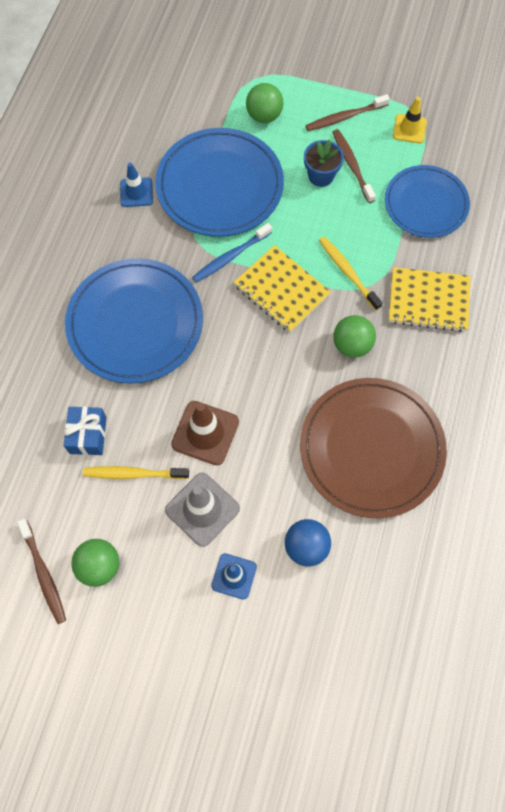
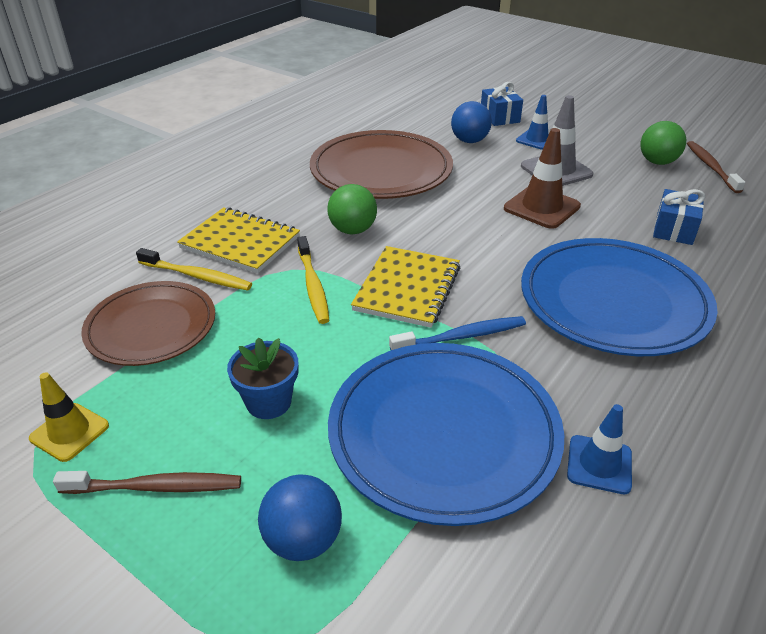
camera: 160 degrees left, 30 degrees down
yellow toothbrush [83,466,189,479] -> yellow toothbrush moved to [136,248,252,290]
yellow notebook [234,245,331,333] -> yellow notebook turned 45 degrees clockwise [351,246,460,328]
green ball [246,83,283,123] -> blue ball [258,474,342,561]
brown toothbrush [333,129,376,203] -> none
blue plate [385,165,470,238] -> brown plate [81,281,215,366]
none -> blue gift [481,82,523,126]

